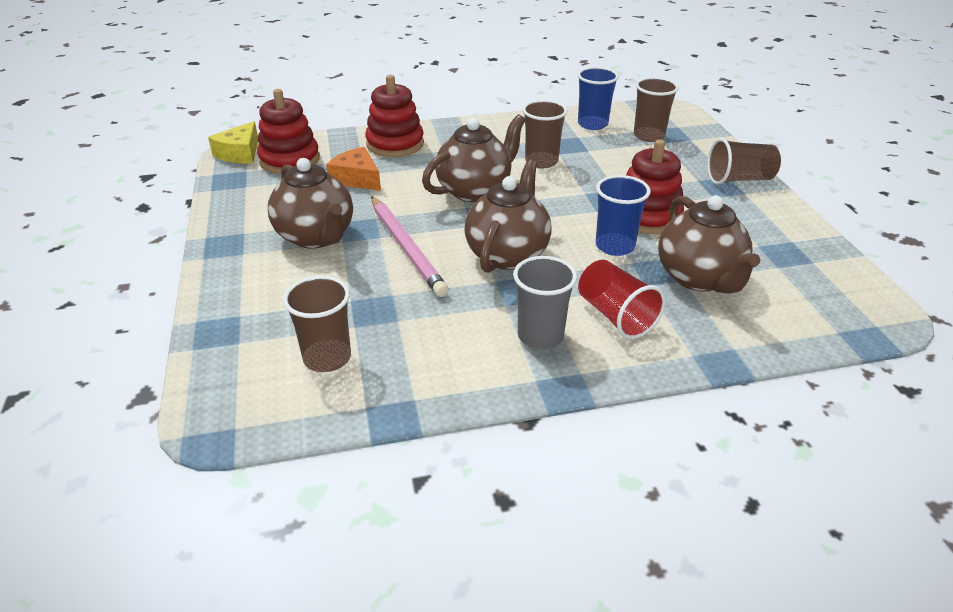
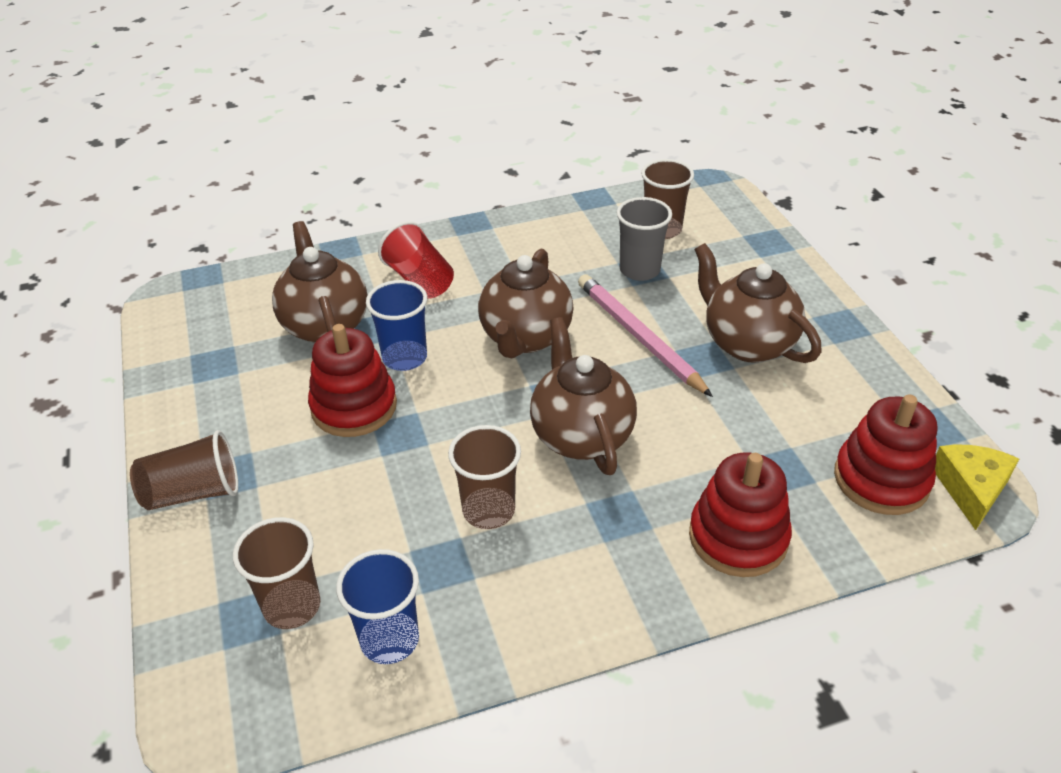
camera: 175 degrees right, 5 degrees up
orange cheese [326,147,381,191] -> none
brown teapot [422,114,526,202] -> brown teapot turned 120 degrees clockwise [530,317,637,475]
grey cup [513,256,577,349] -> grey cup moved to [617,197,672,281]

